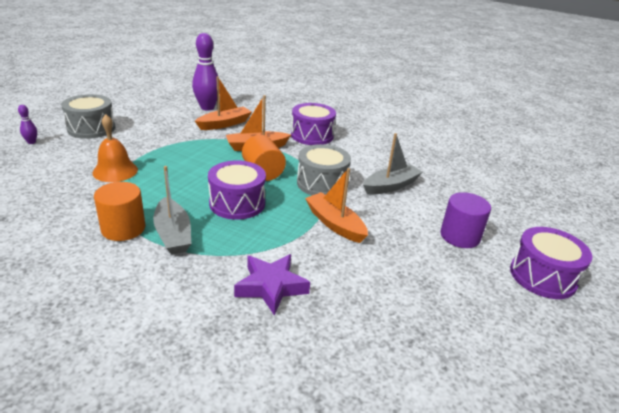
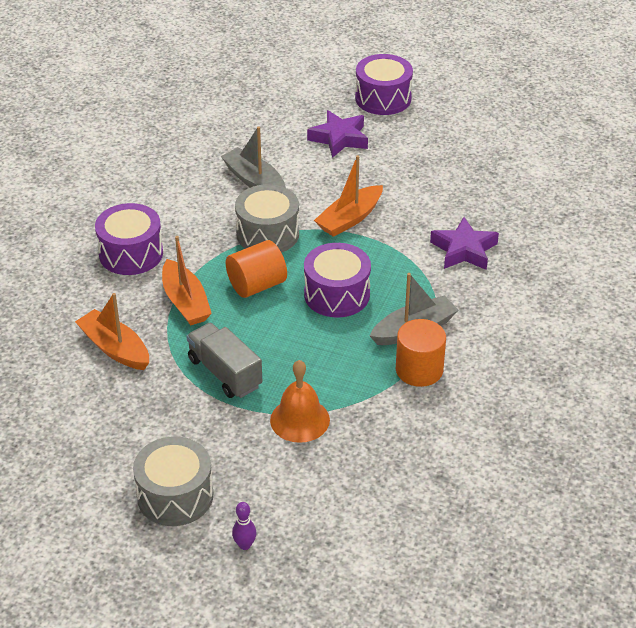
camera: 95 degrees left, 10 degrees up
purple bowling pin [192,33,220,110] -> none
purple cylinder [440,192,491,248] -> purple star [307,110,368,158]
none -> grey truck [187,323,262,398]

